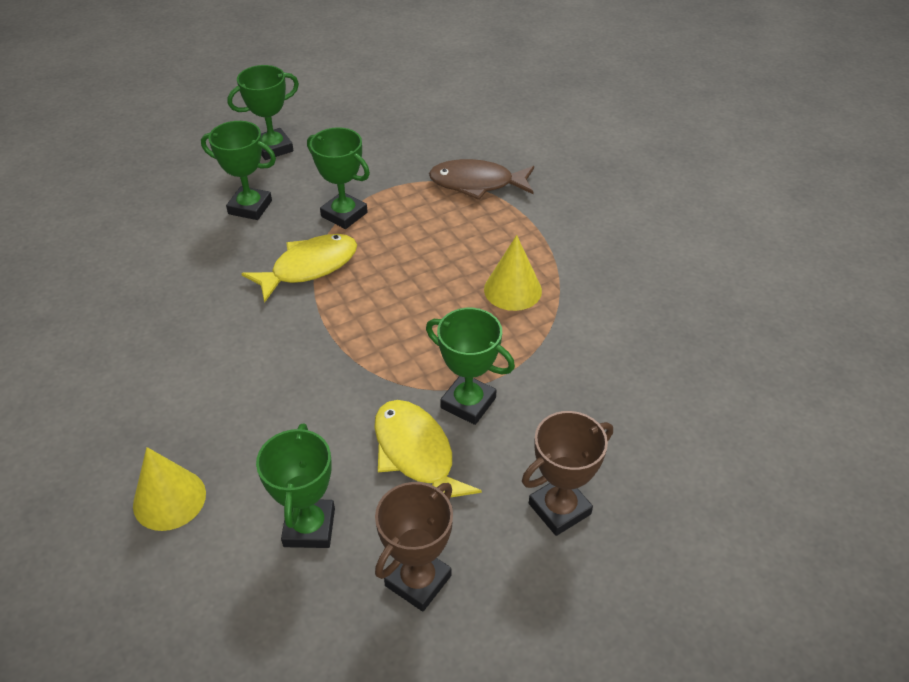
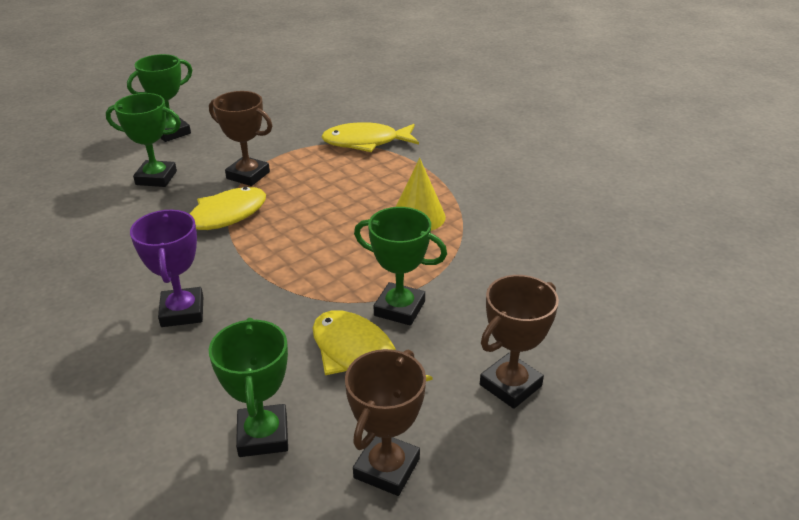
camera: 10 degrees left, 10 degrees down
yellow cone [133,447,206,531] -> none
green trophy [307,127,370,229] -> brown trophy [209,91,272,186]
brown fish [429,159,534,200] -> yellow fish [321,122,419,152]
none -> purple trophy [130,210,203,327]

